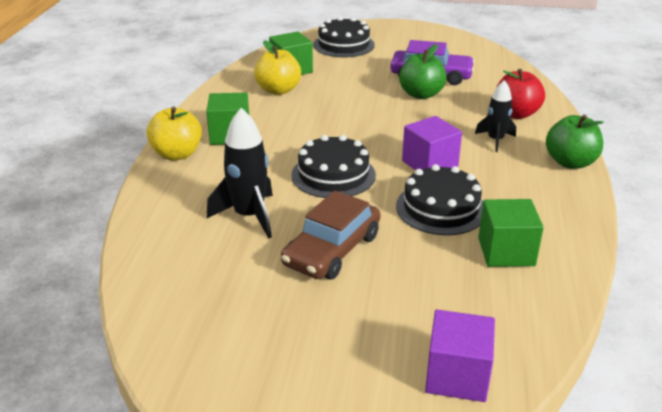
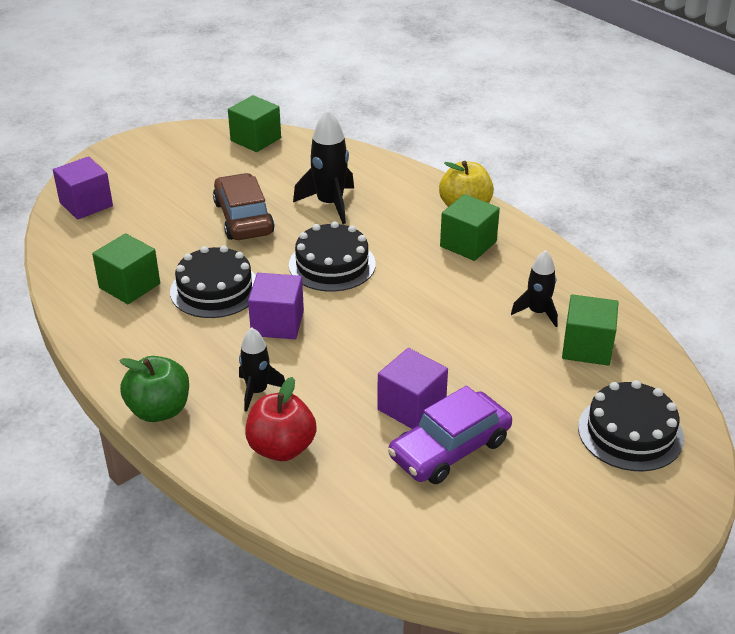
camera: 130 degrees right, 5 degrees up
yellow apple [254,40,301,95] -> black rocket [511,250,558,327]
green apple [399,44,447,99] -> purple cube [377,348,448,429]
none -> green cube [228,95,281,152]

